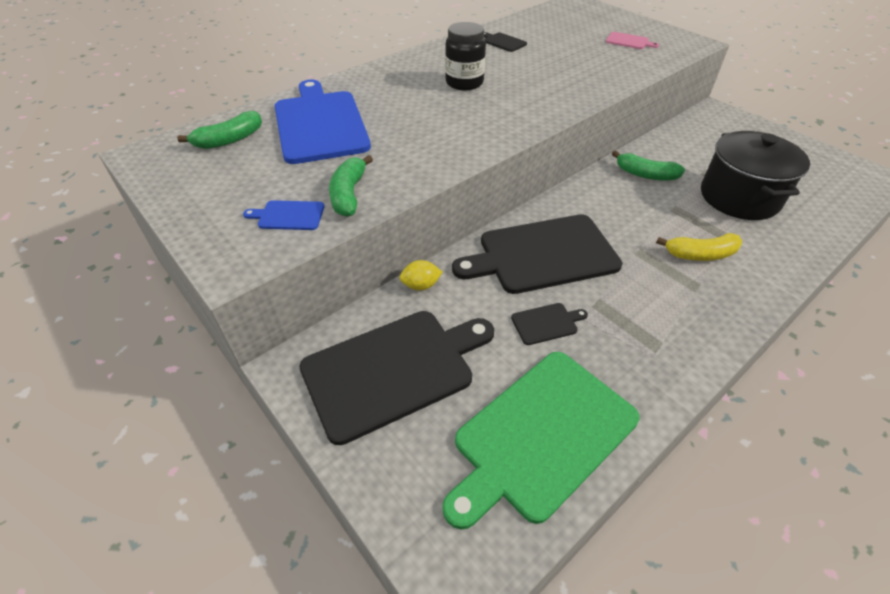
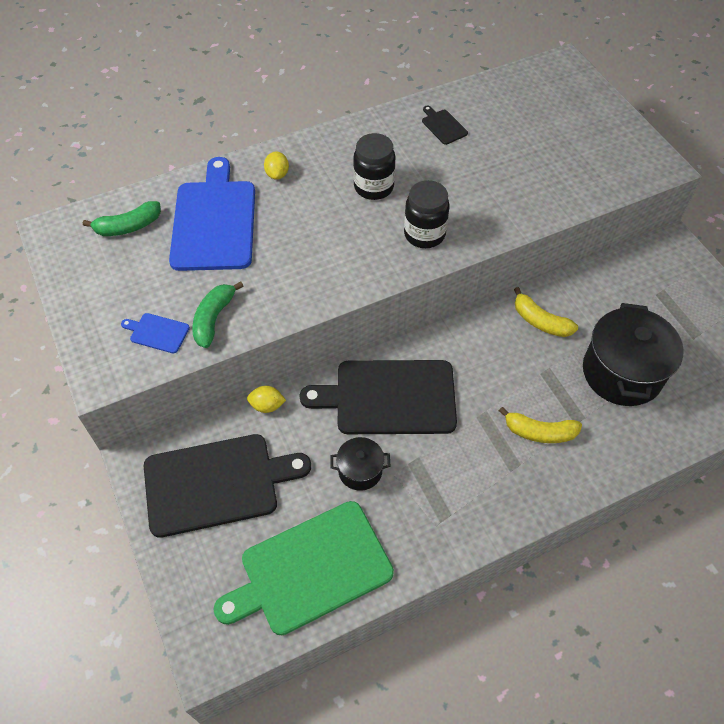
camera: 15 degrees right, 10 degrees up
black cutting board [511,303,588,345] -> black pot [330,437,390,491]
pink cutting board [606,32,659,49] -> none
green banana [612,150,685,181] -> yellow banana [514,287,578,337]
none -> yellow lemon [264,152,289,180]
none -> black jar [404,180,450,248]

